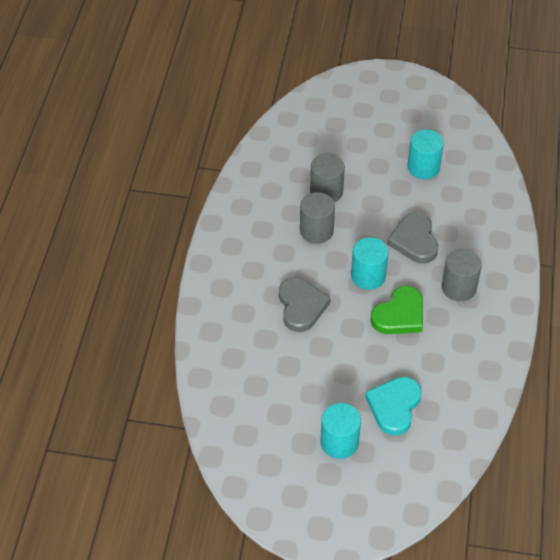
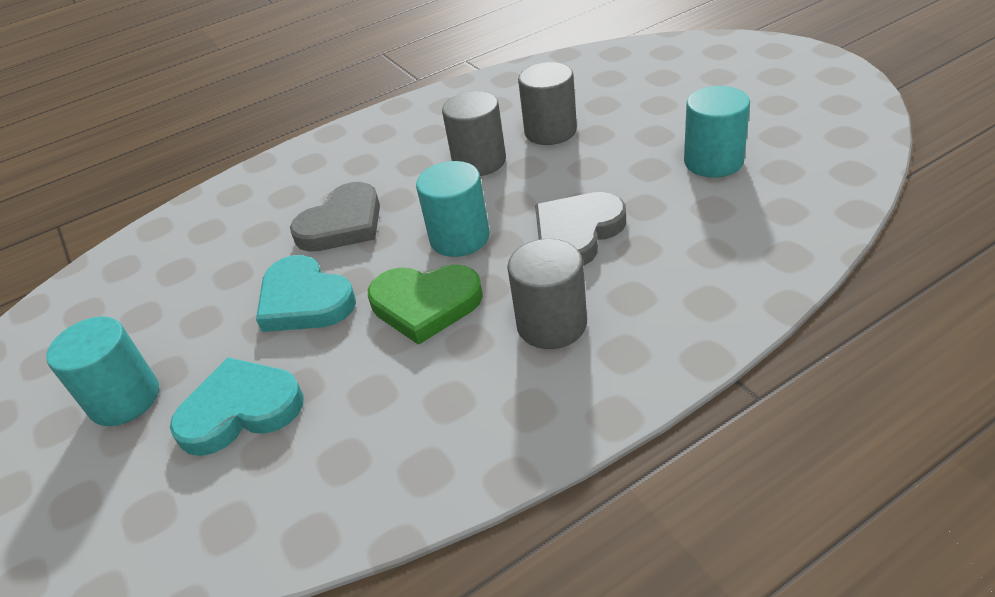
camera: 55 degrees right, 10 degrees down
none -> turquoise heart [256,255,356,332]

